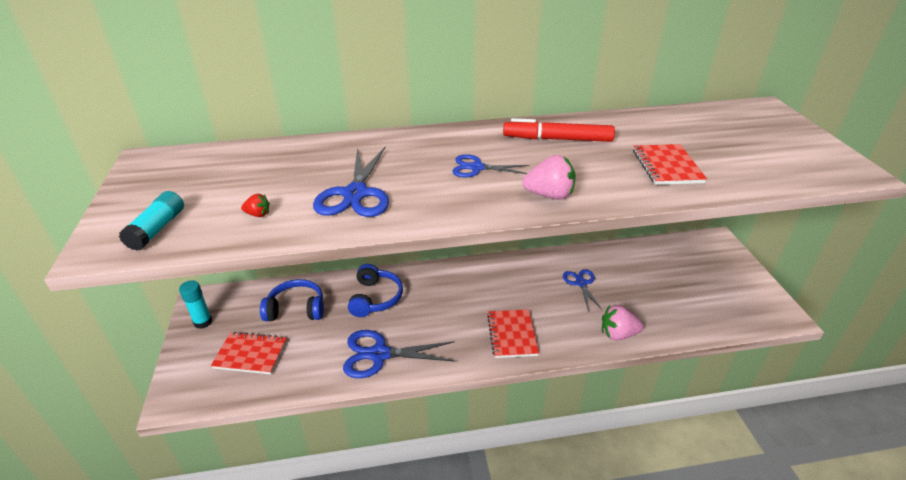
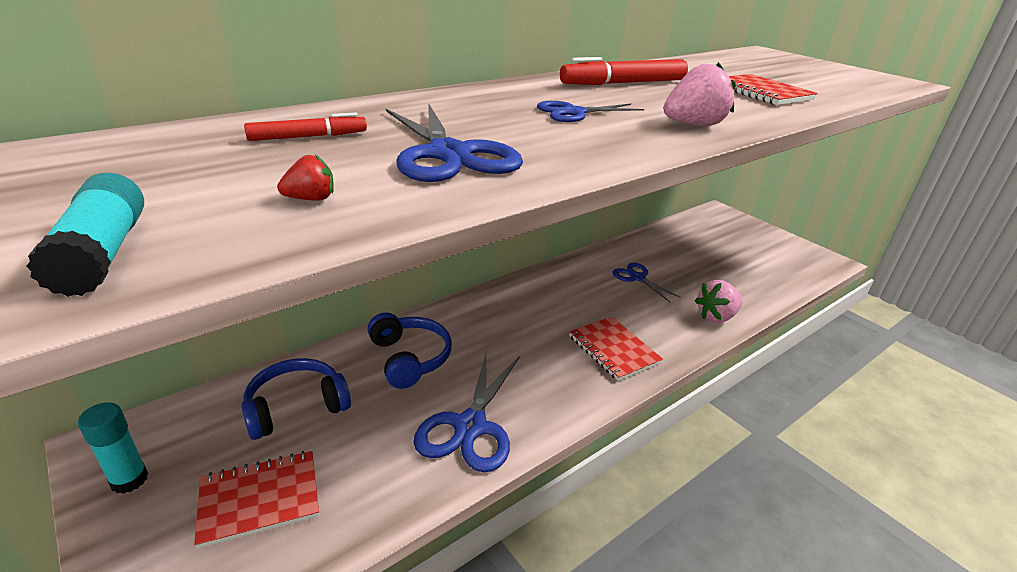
camera: 30 degrees left, 5 degrees down
blue scissors [343,330,455,378] -> blue scissors turned 45 degrees counterclockwise [414,350,520,472]
none -> red marker [244,113,367,141]

